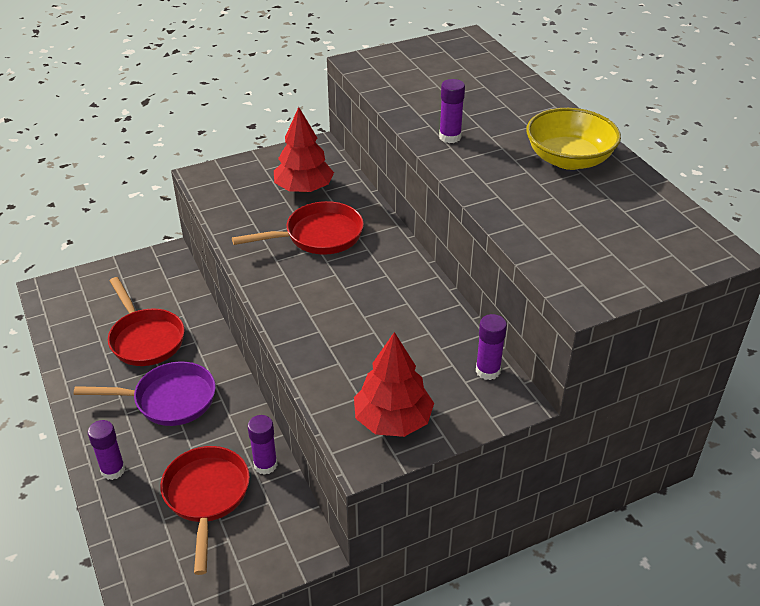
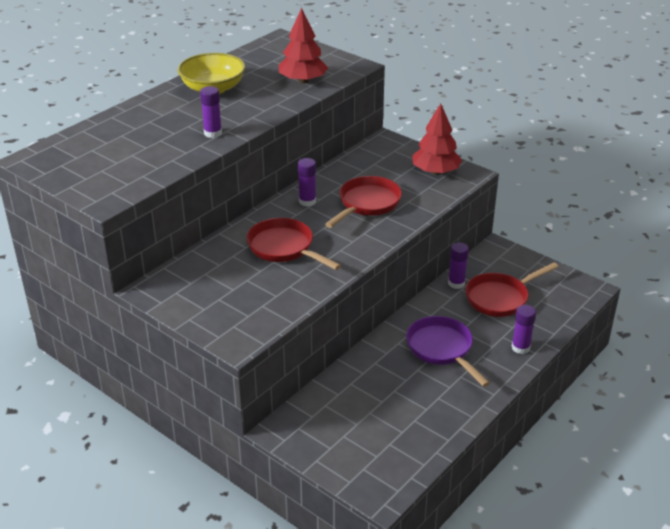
camera: 115 degrees left, 5 degrees down
red pan [108,277,185,366] -> red pan moved to [325,176,402,228]
red tree [274,107,334,193] -> red tree moved to [279,8,328,84]
purple glue stick [476,314,507,380] -> purple glue stick moved to [298,158,316,207]

